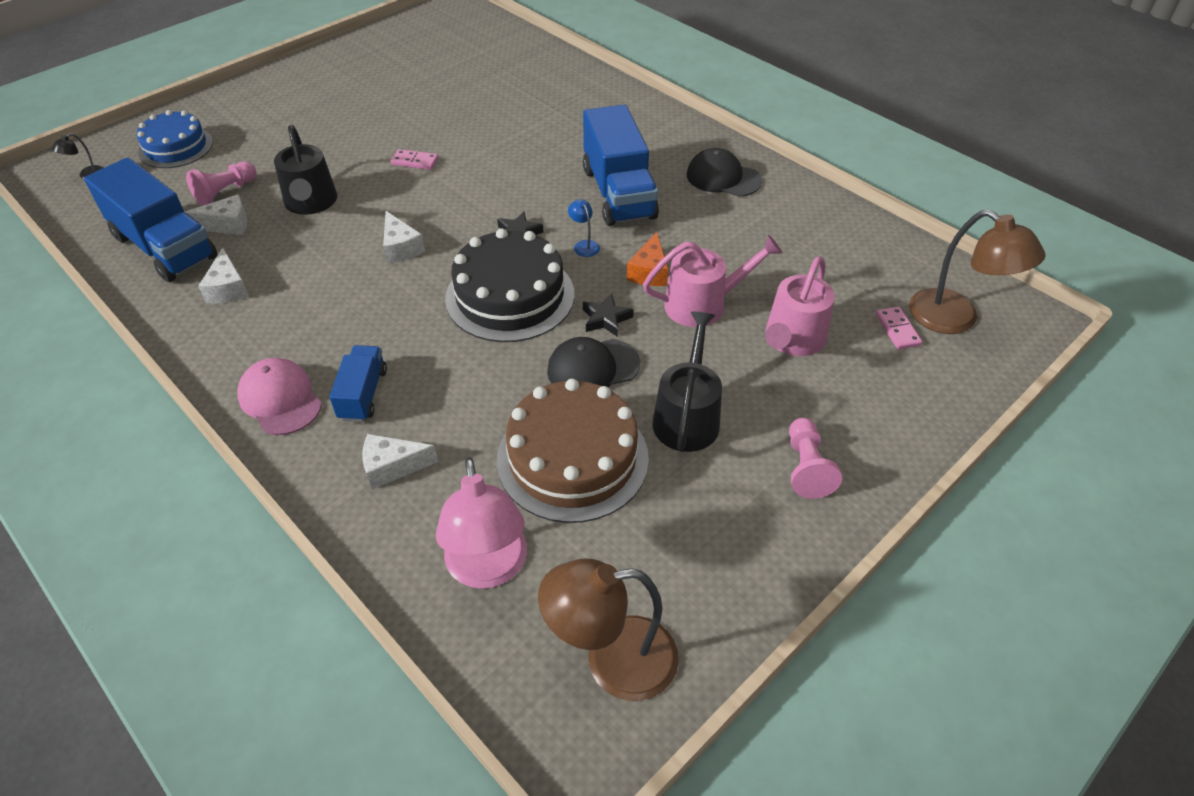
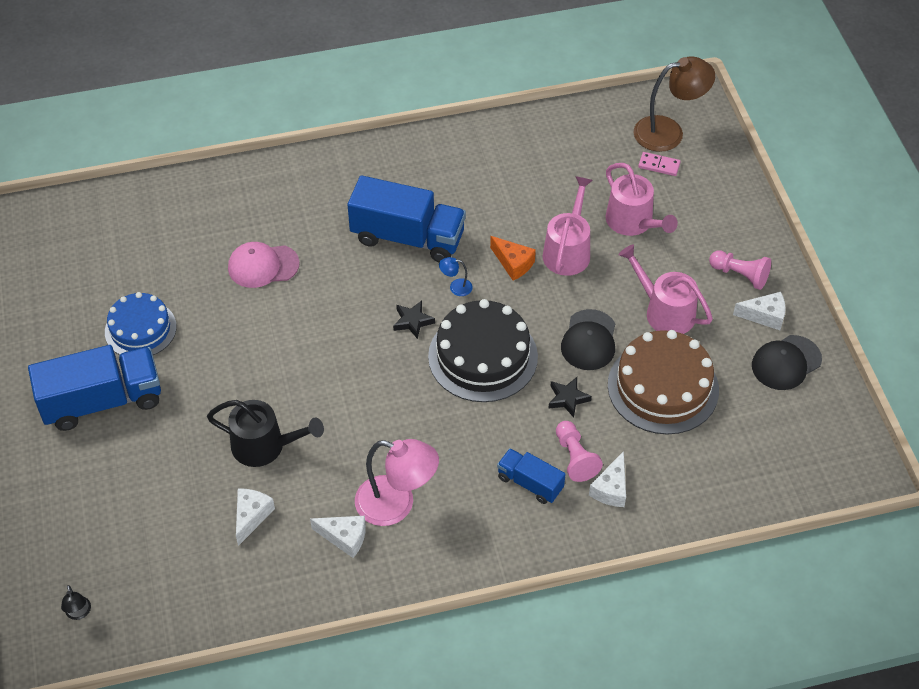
camera: 60 degrees left, 5 degrees up
blue truck [84,157,217,282] -> blue truck moved to [28,345,161,431]
blue cake [137,110,213,168] -> blue cake moved to [105,292,177,355]
pink pawn [186,161,256,206] -> pink pawn moved to [556,421,603,482]
pink cap [237,358,322,435] -> pink cap moved to [228,242,300,288]
white cheese [383,211,425,263] -> white cheese moved to [733,292,786,330]
pink domino [391,149,439,170] -> none
pink lamp [436,457,527,589] -> pink lamp moved to [355,439,439,526]
brown lamp [538,559,679,701] -> none
black star [583,294,634,337] -> black star moved to [548,377,592,418]
black watering can [652,311,722,452] -> pink watering can [618,244,713,334]
black cap [687,148,762,197] -> black cap moved to [752,335,822,390]

